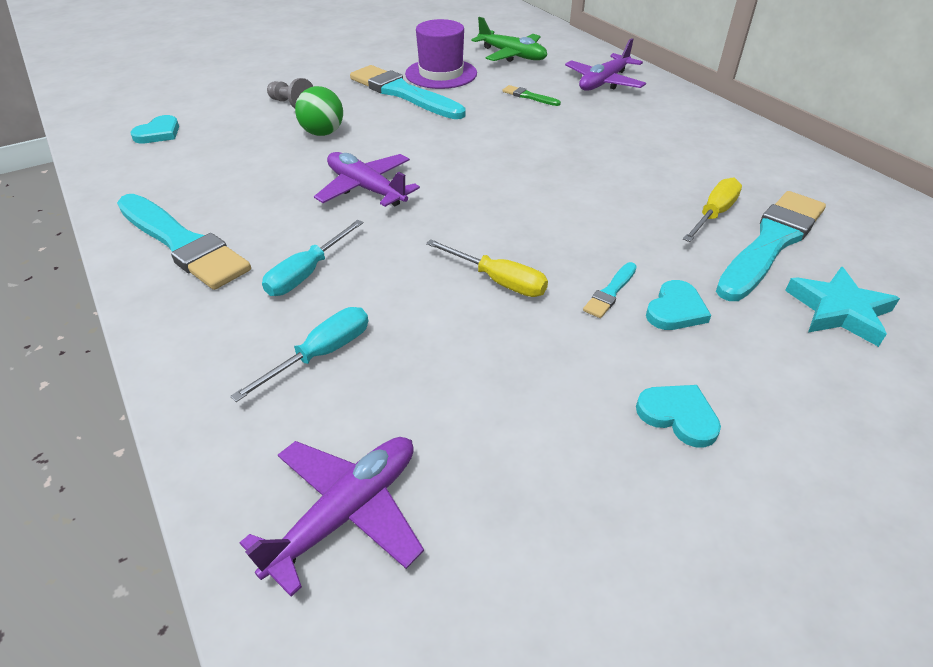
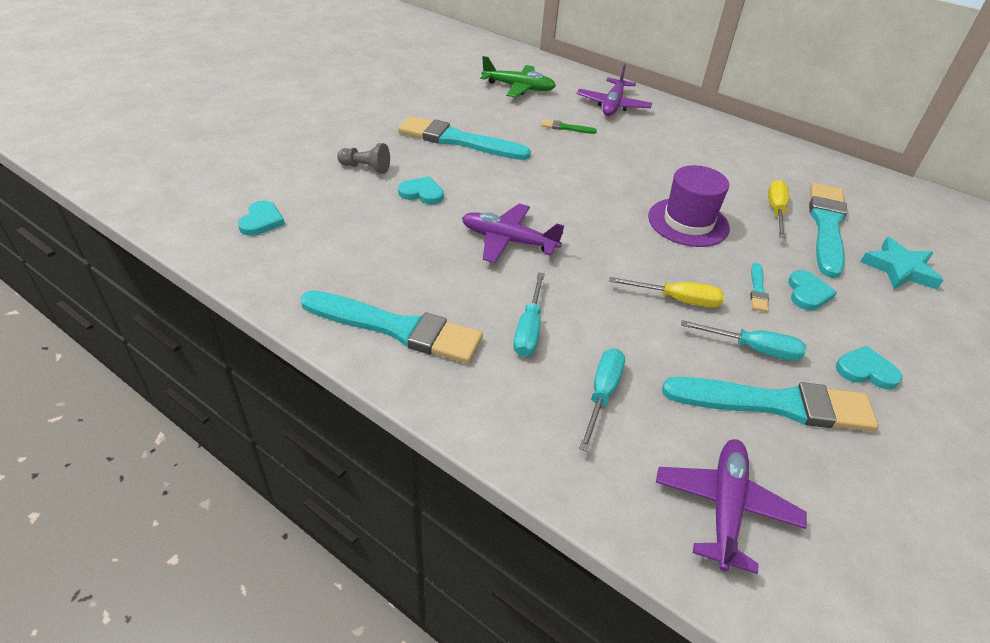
camera: 25 degrees left, 0 degrees up
green ball [295,86,343,136] -> turquoise heart [398,176,444,205]
purple hat [405,19,477,89] -> purple hat moved to [648,165,730,247]
none -> turquoise brush [662,377,879,431]
none -> turquoise screwdriver [681,320,806,361]

